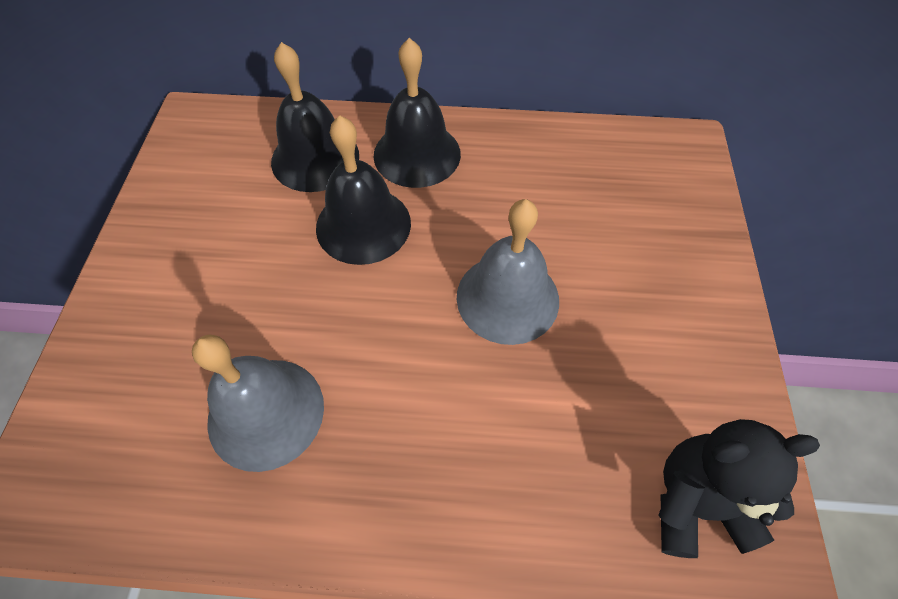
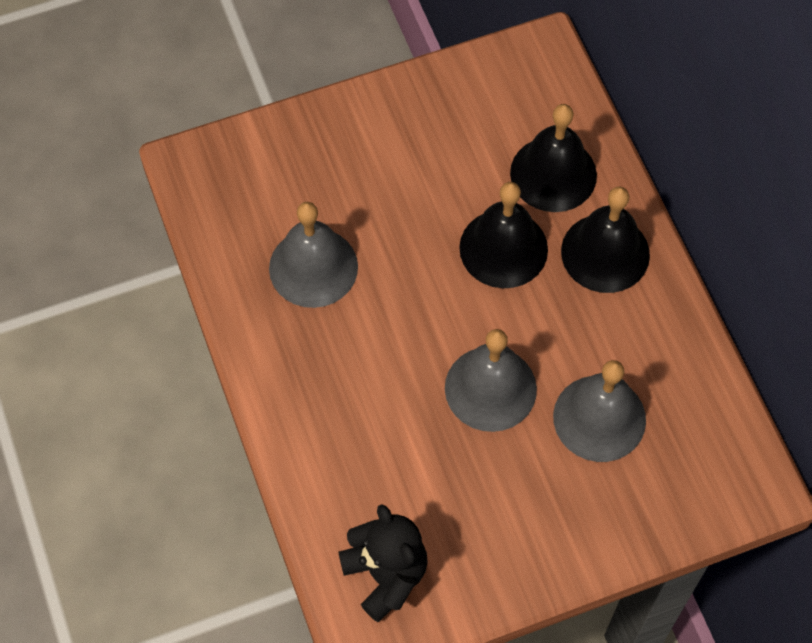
camera: 65 degrees right, 5 degrees up
none -> grey bell [553,360,646,462]

